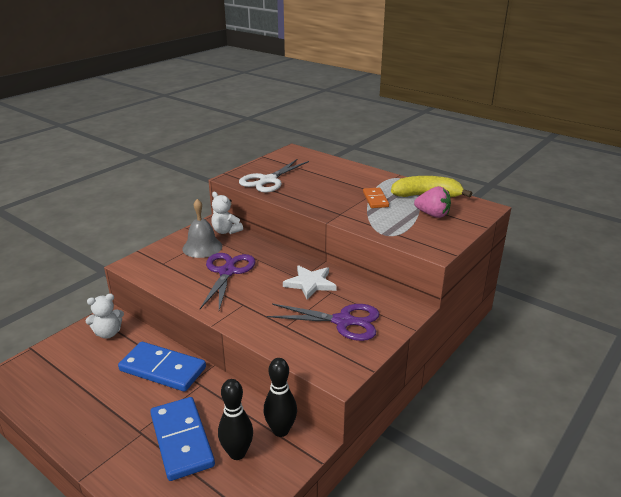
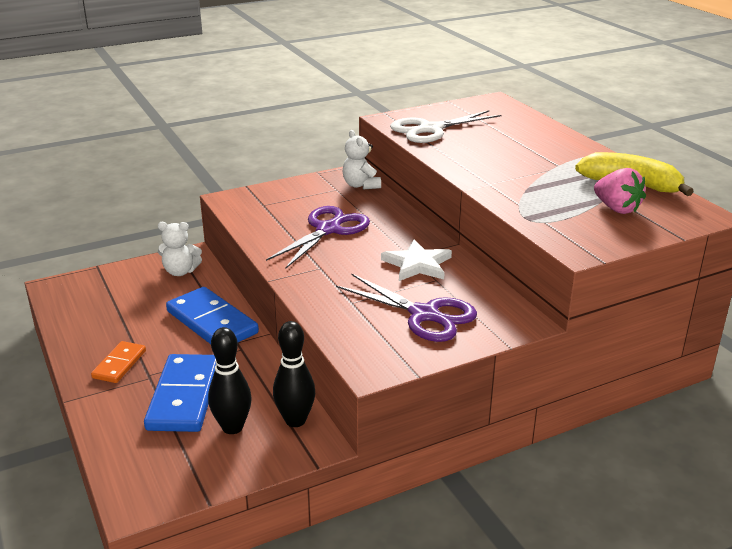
camera: 25 degrees right, 0 degrees up
grey bell [182,199,222,258] -> none
orange domino [363,188,389,208] -> orange domino moved to [91,341,146,383]

